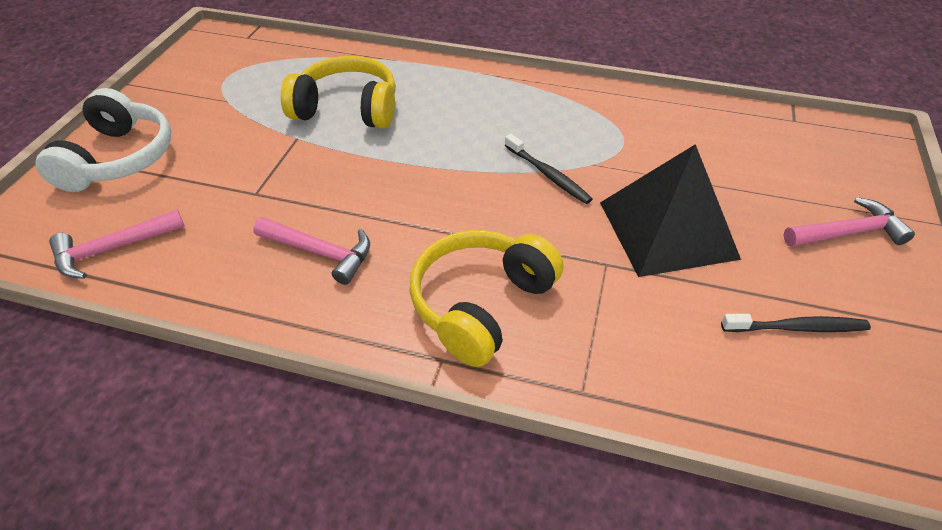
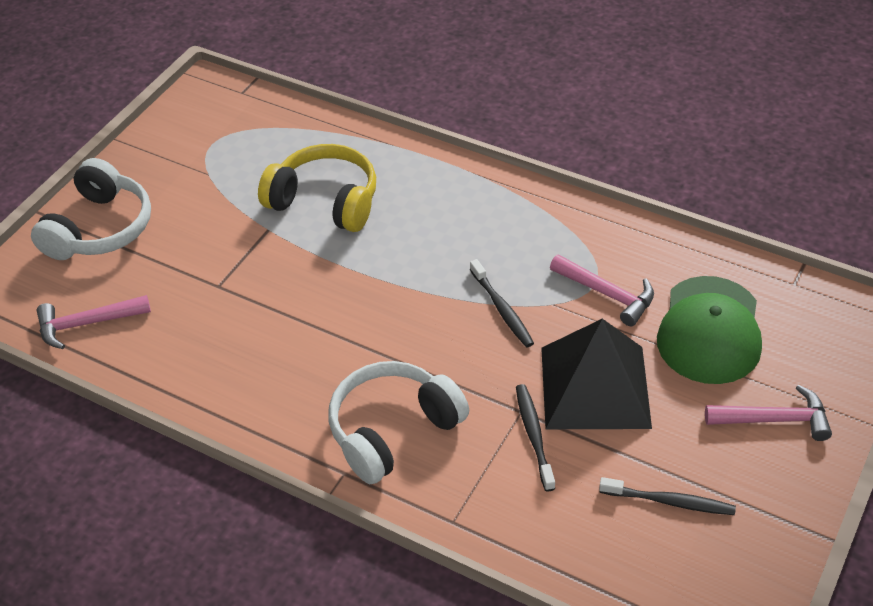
camera: 15 degrees right, 0 degrees up
pink hammer [253,217,370,285] -> pink hammer moved to [550,254,654,326]
yellow headphones [410,230,563,367] -> white headphones [329,361,469,484]
none -> black toothbrush [516,384,555,492]
none -> green cap [657,276,762,384]

